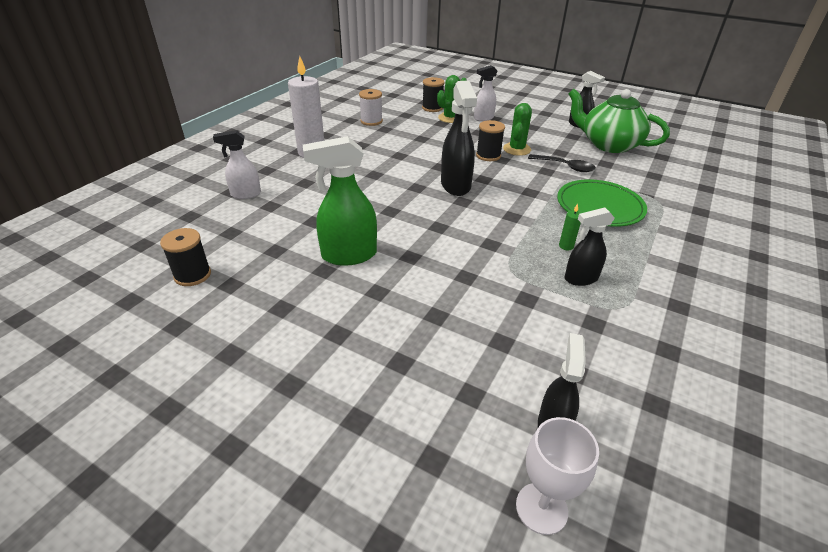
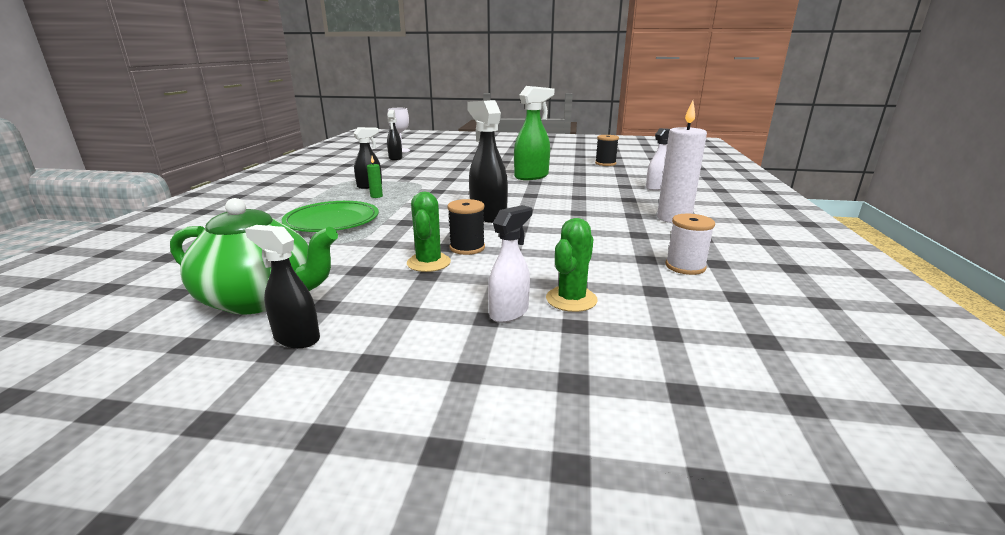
camera: 160 degrees right, 15 degrees down
black spool [422,77,445,112] -> none
black spoon [528,154,596,172] -> none

